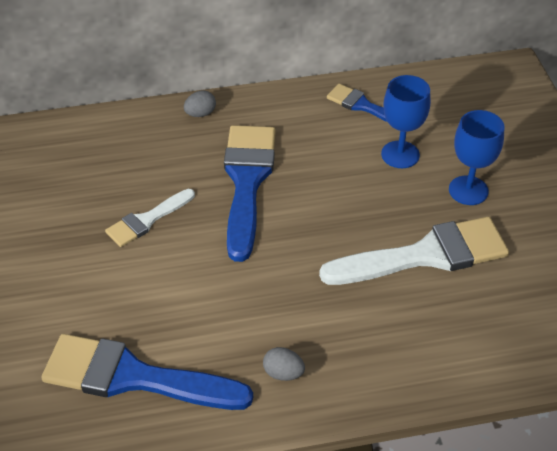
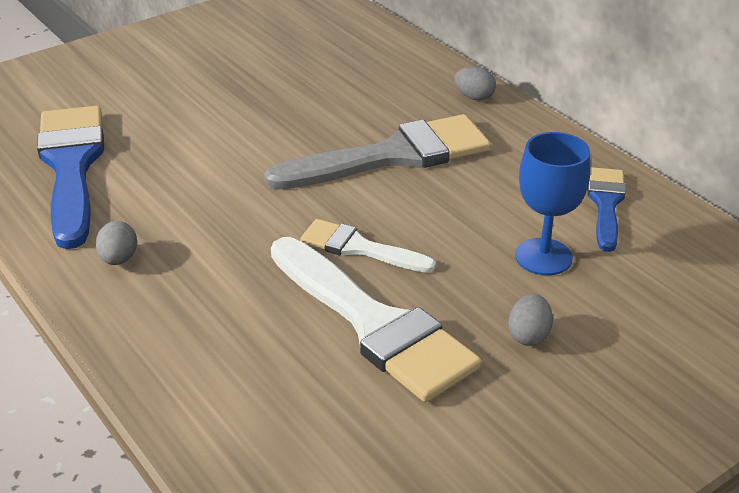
camera: 65 degrees right, 10 degrees down
white brush [105,189,195,247] -> white brush moved to [300,219,436,273]
blue brush [224,125,276,262] -> grey brush [264,114,491,190]
blue goblet [449,110,505,205] -> grey egg [508,294,553,346]

